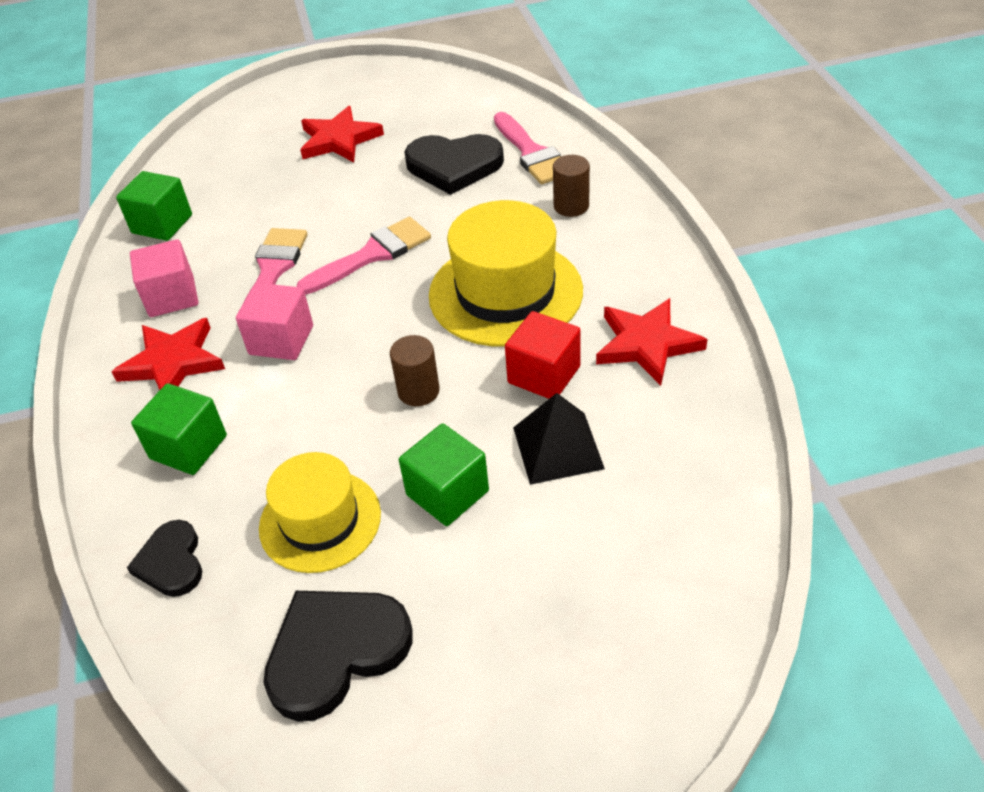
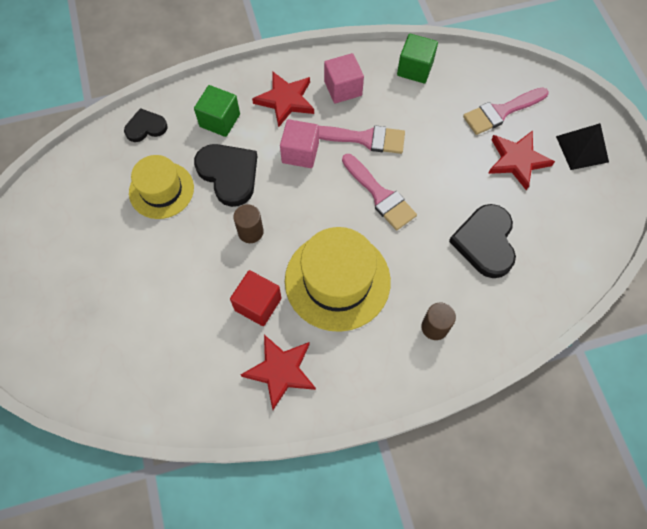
camera: 85 degrees right, 20 degrees up
black heart [263,591,413,722] -> black heart moved to [194,144,257,207]
green cube [399,423,489,526] -> none
pink brush [494,112,561,185] -> pink brush moved to [463,87,549,135]
black pyramid [513,393,605,485] -> black pyramid moved to [556,123,609,170]

